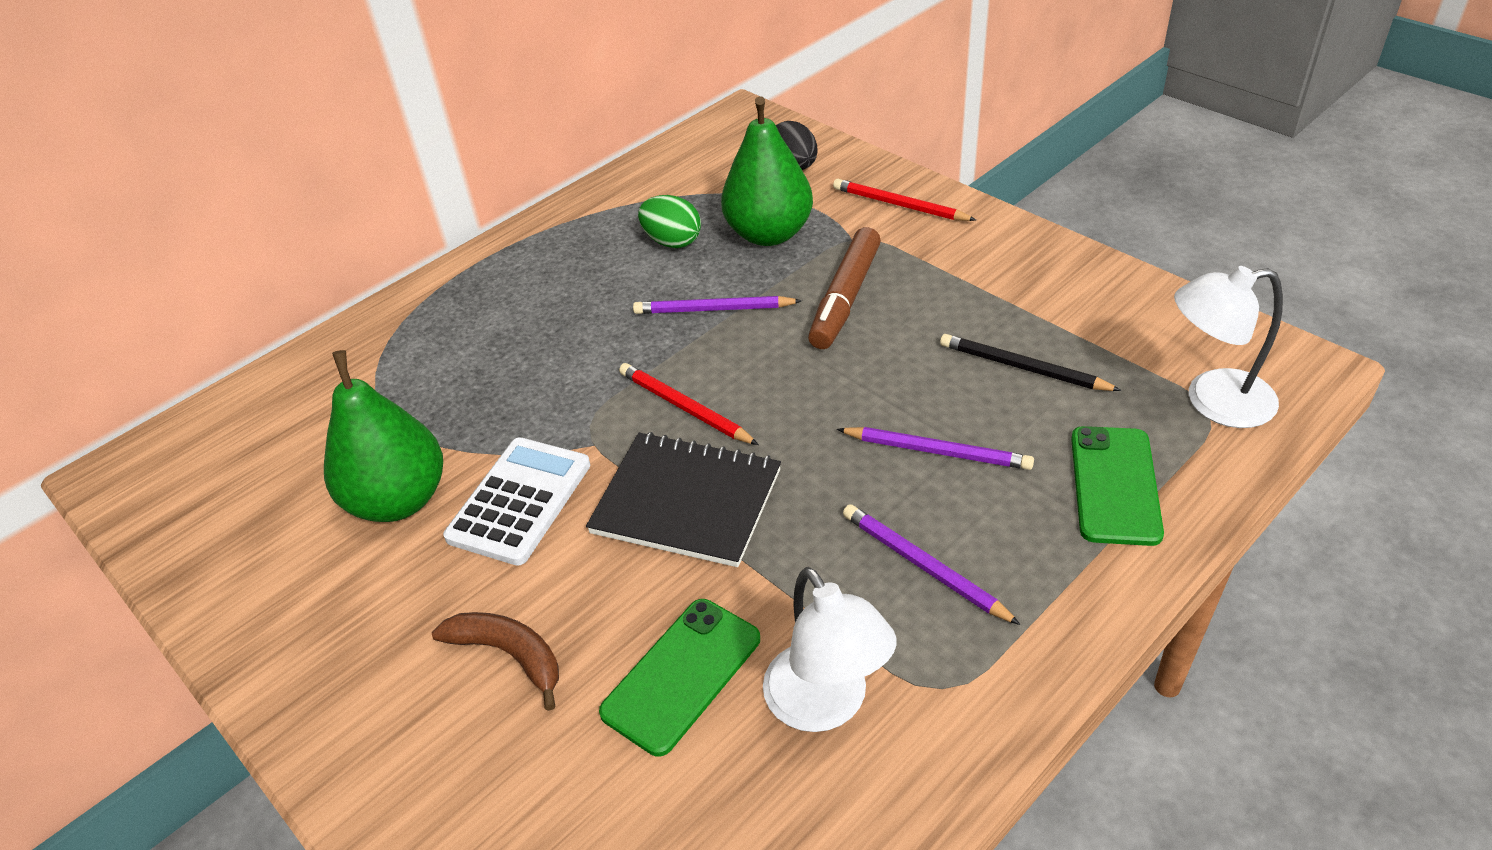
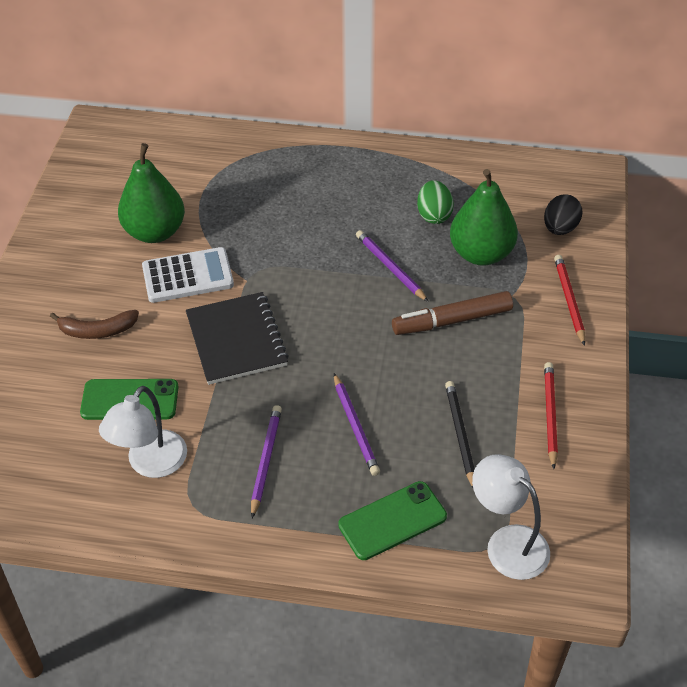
camera: 50 degrees right, 5 degrees up
brown banana [432,612,559,711] -> brown banana turned 90 degrees clockwise [50,310,139,339]
red pencil [619,363,759,445] -> red pencil moved to [544,362,558,469]

